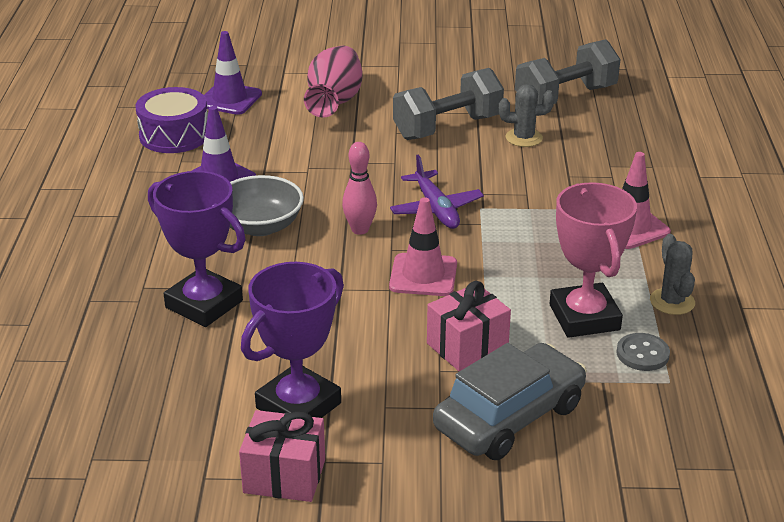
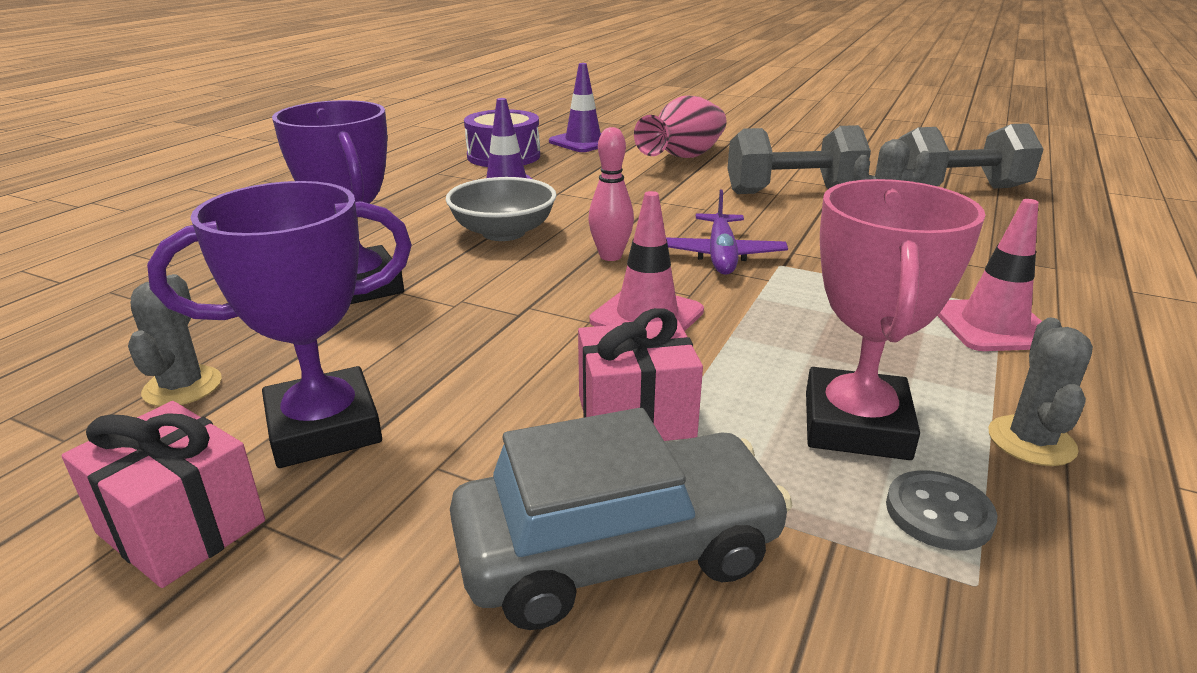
camera: 25 degrees right, 5 degrees down
none -> grey cactus [128,274,222,407]

